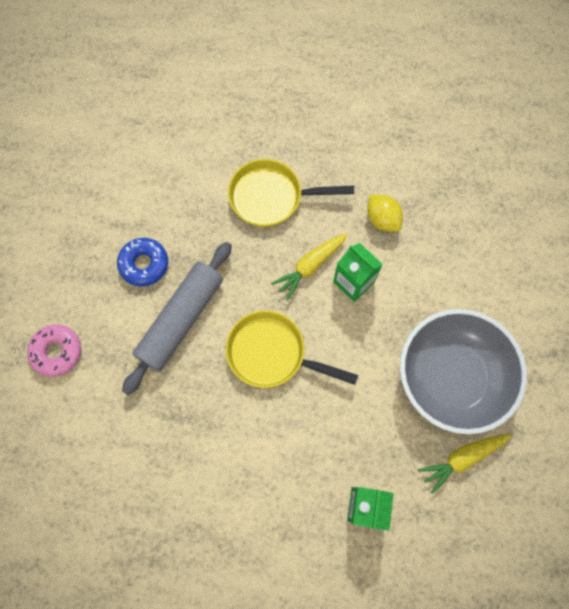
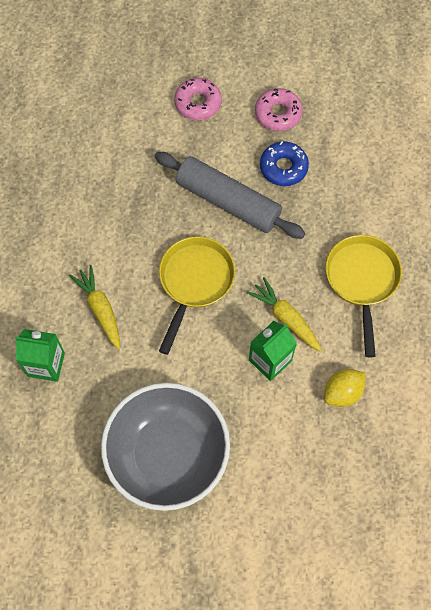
camera: 90 degrees right, 5 degrees down
yellow carrot [418,434,511,494] -> yellow carrot moved to [69,265,120,350]
none -> pink donut [255,88,303,131]

